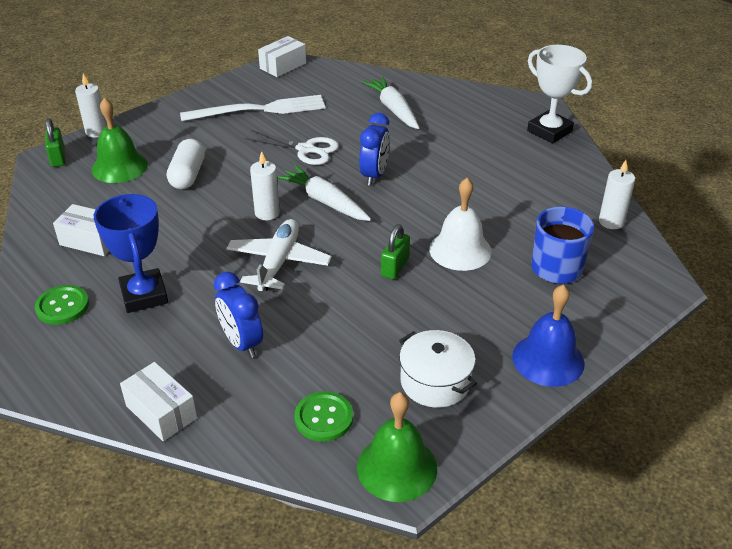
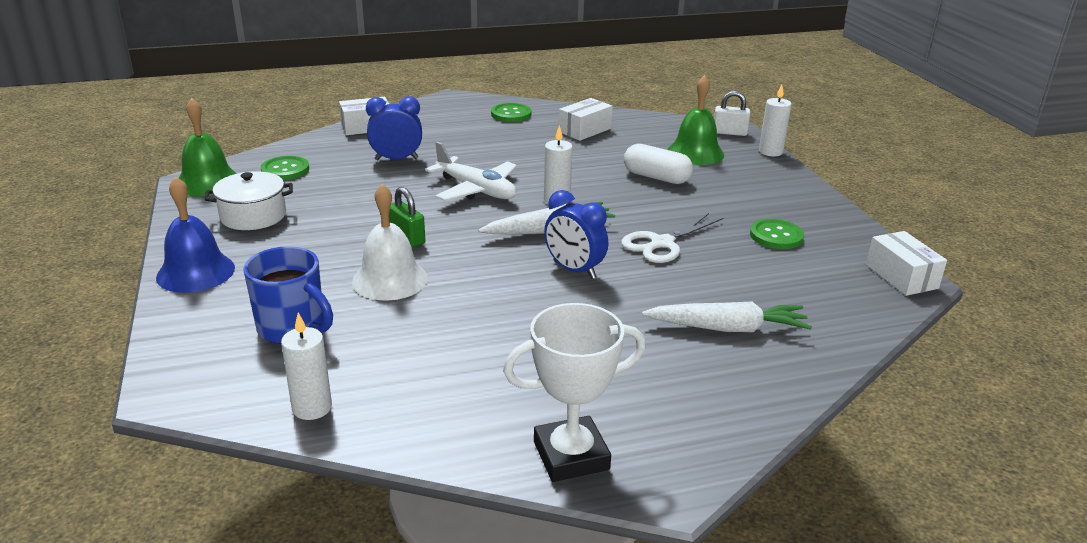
camera: 115 degrees right, 10 degrees down
green padlock [45,118,65,167] -> white padlock [714,91,750,136]
blue trophy [94,194,168,313] -> none
white fork [180,95,325,121] -> green button [750,219,804,249]

